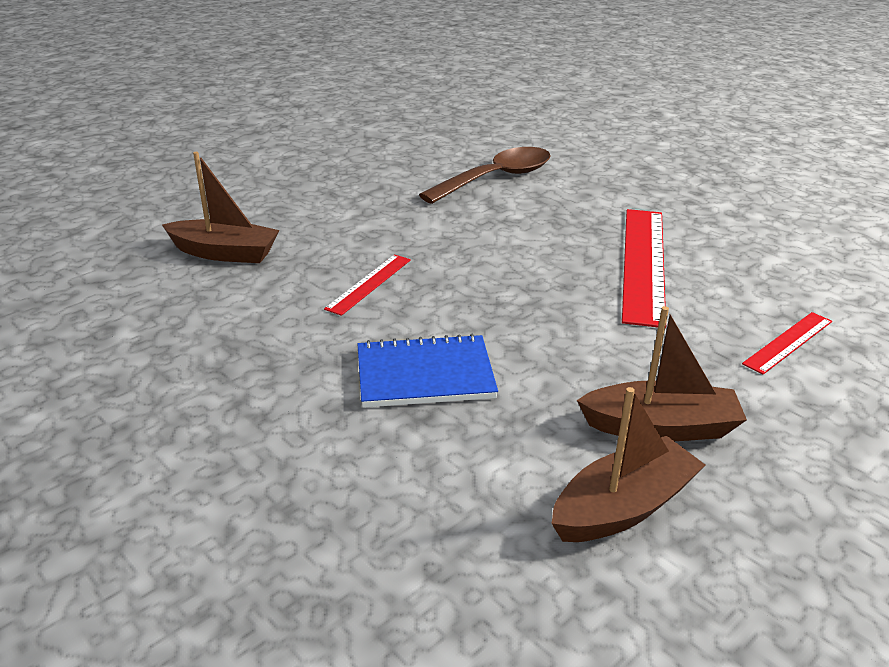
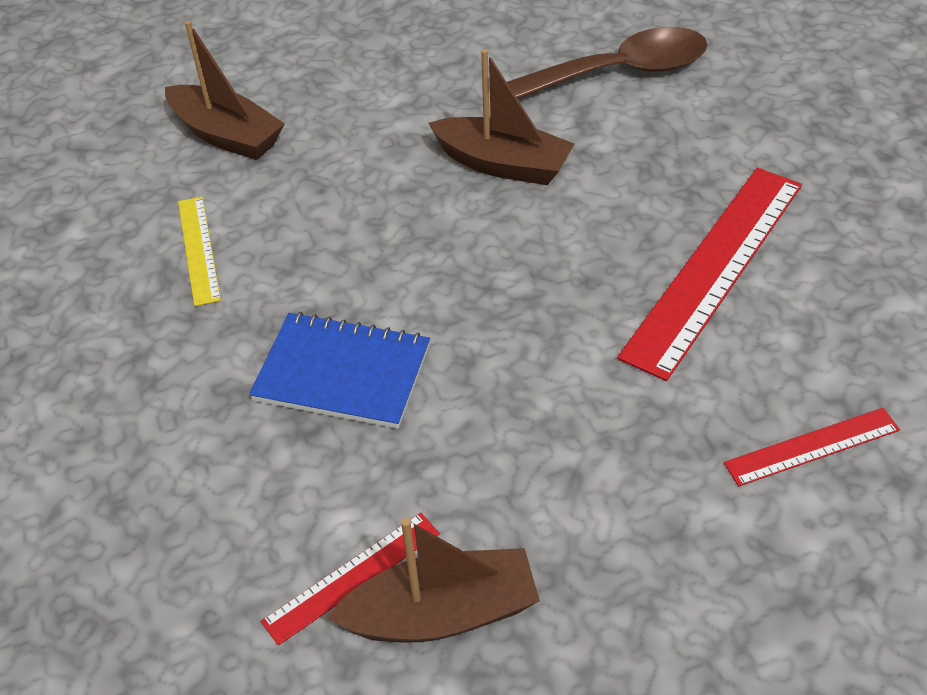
camera: 25 degrees right, 15 degrees up
red ruler [324,254,411,316] -> red ruler moved to [261,513,440,645]
brown boat [577,306,747,441] -> brown boat moved to [428,49,574,185]
none -> yellow ruler [178,197,221,306]

